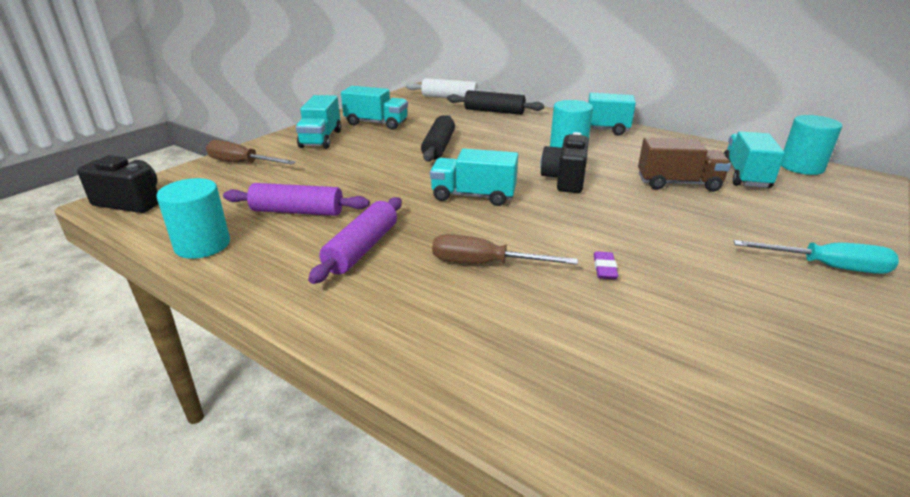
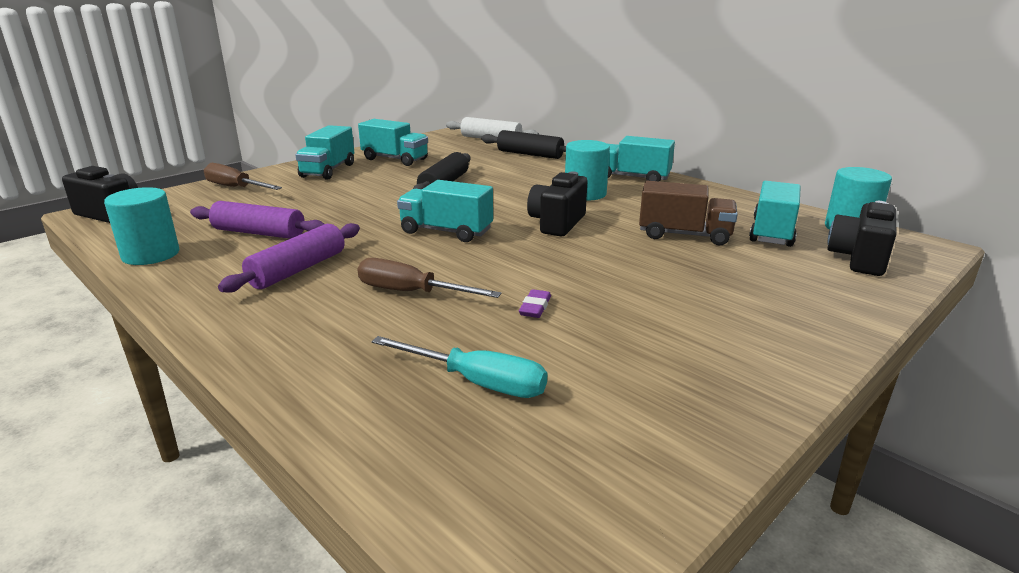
camera: 10 degrees right, 5 degrees down
turquoise screwdriver [734,240,899,274] -> turquoise screwdriver moved to [372,336,547,398]
none -> black camera [827,201,896,276]

